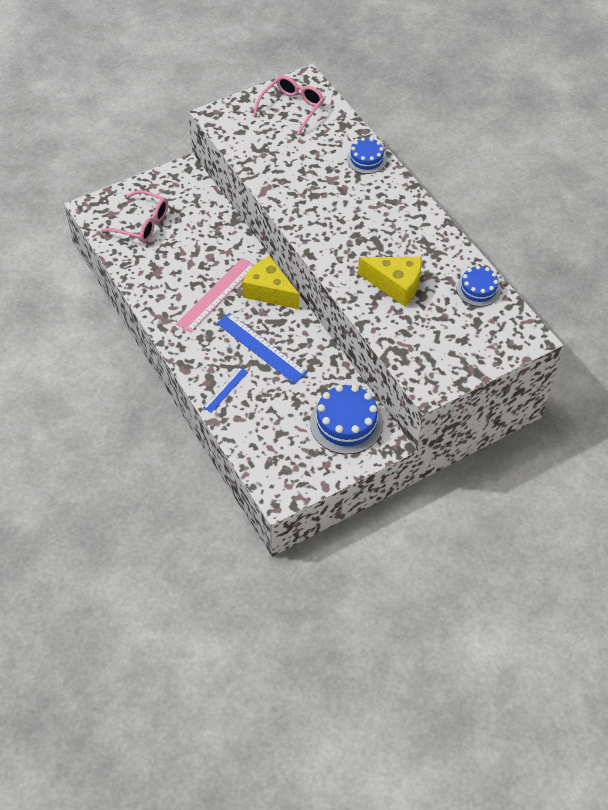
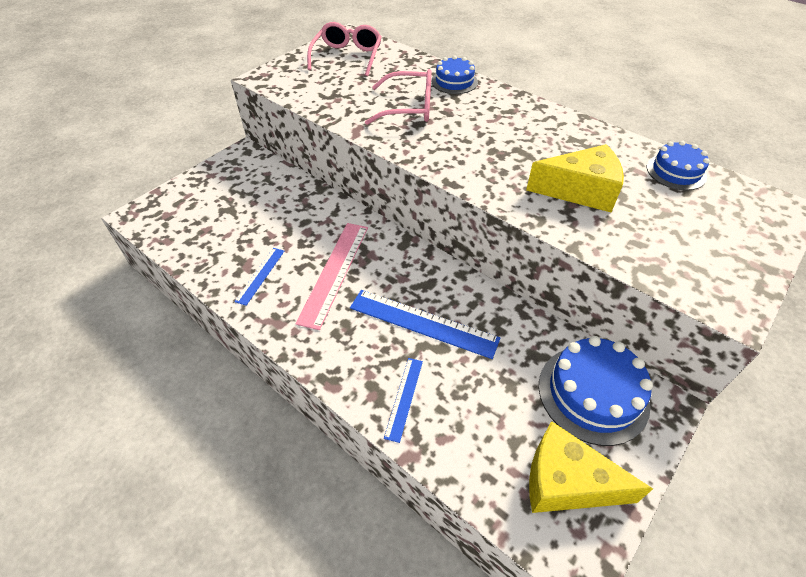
camera: 20 degrees left, 5 degrees down
pink glasses [101,190,168,242] -> pink glasses moved to [365,69,432,125]
yellow cheese [242,256,300,309] -> yellow cheese moved to [529,421,653,513]
none -> blue ruler [234,248,284,306]

